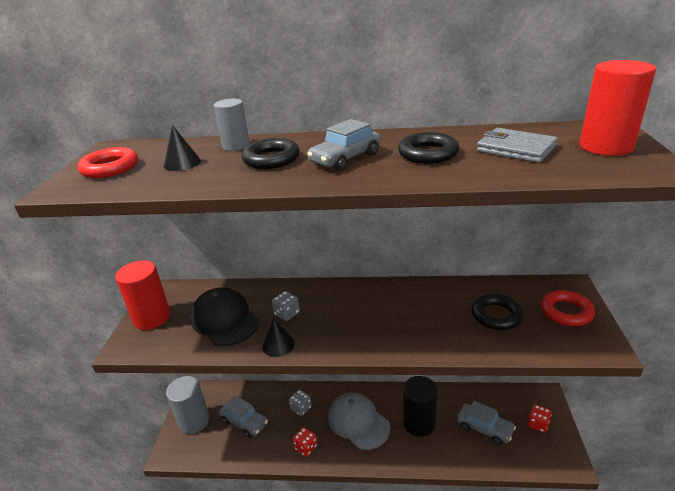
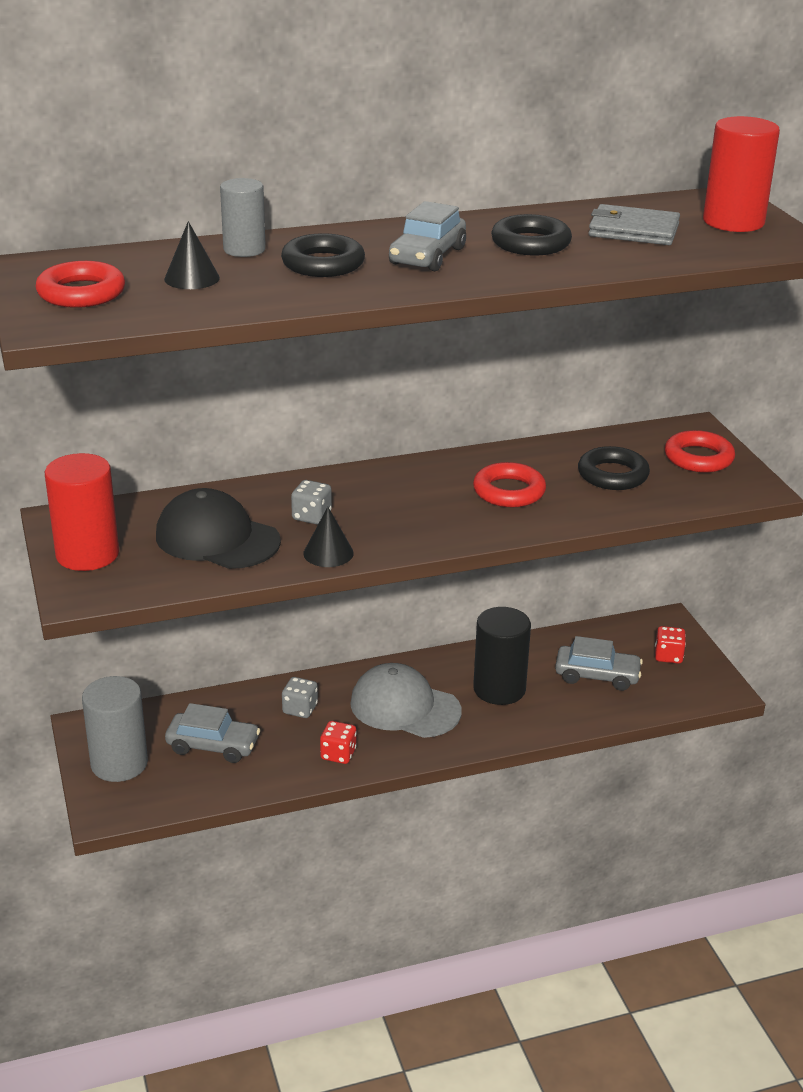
camera: 25 degrees left, 0 degrees up
none -> red ring [473,462,546,507]

